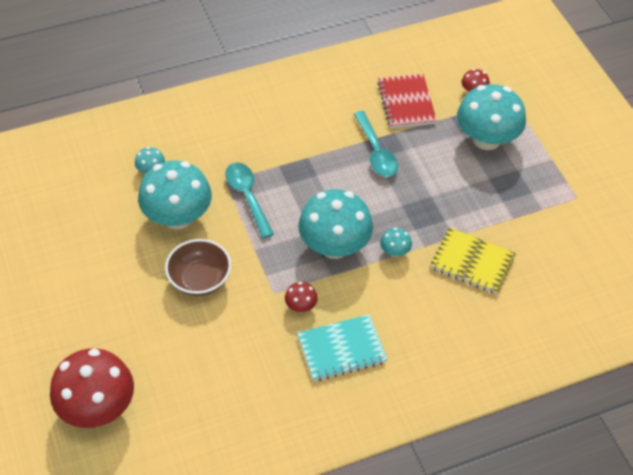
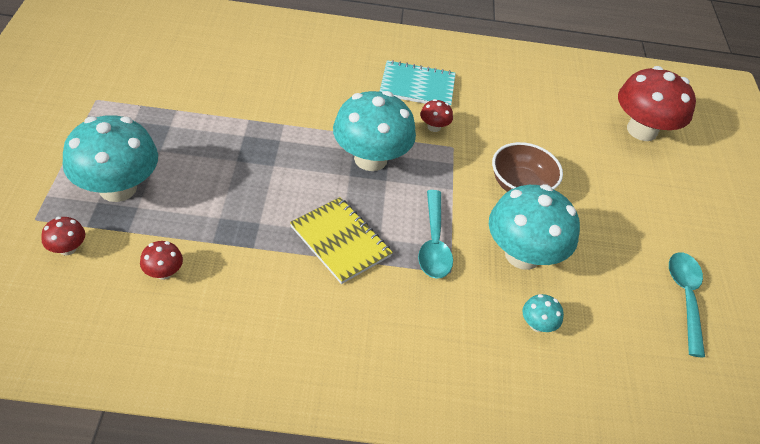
camera: 160 degrees left, 5 degrees down
turquoise spoon [354,111,398,177] -> turquoise spoon moved to [669,252,705,357]
red notebook [377,74,437,128] -> red mushroom [140,241,183,280]
turquoise mushroom [380,227,412,257] -> none
yellow notebook [430,227,516,294] -> yellow notebook moved to [290,197,393,284]

